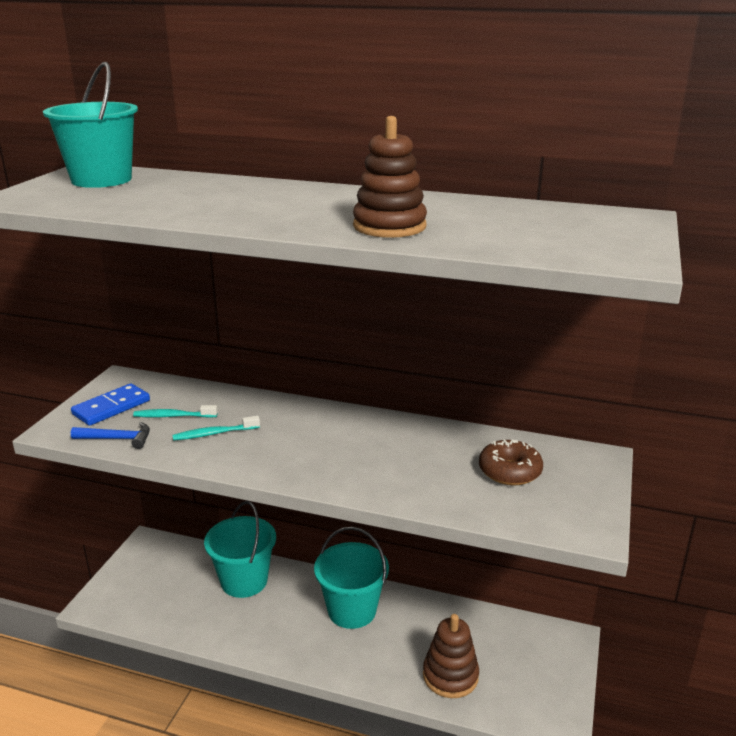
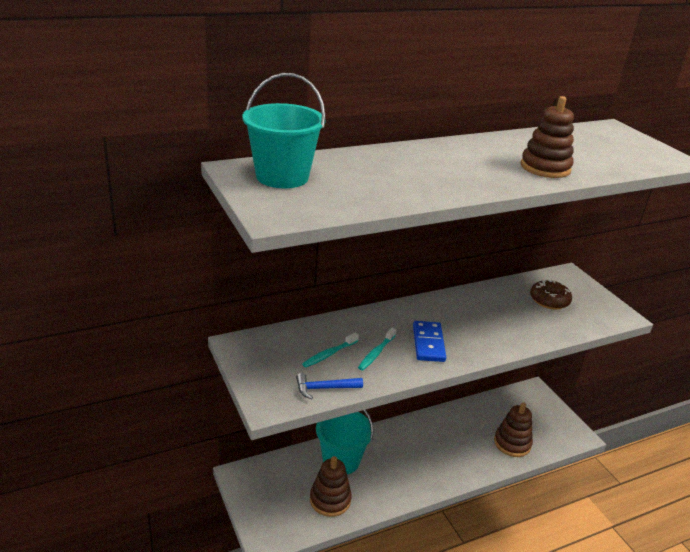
camera: 45 degrees left, 5 degrees up
blue domino [71,383,150,426] -> blue domino moved to [413,321,446,362]
blue hammer [71,422,150,449] -> blue hammer turned 150 degrees counterclockwise [296,373,363,399]
turquoise bucket [314,527,389,629] -> none
none -> brown stacking toy [310,456,352,517]

